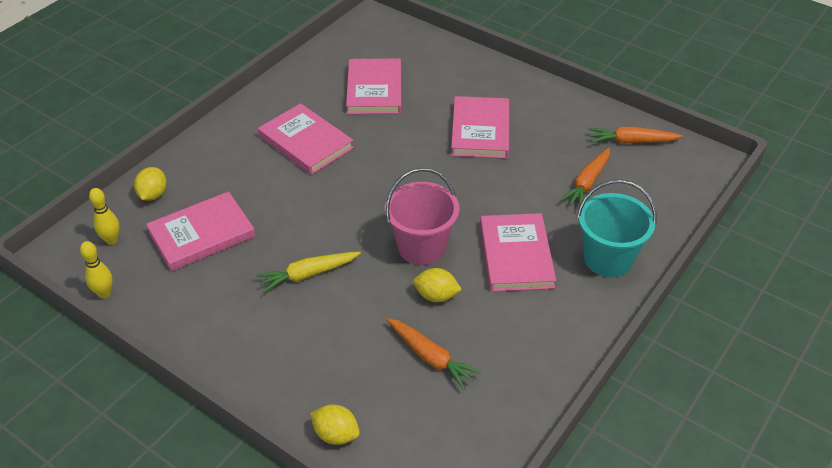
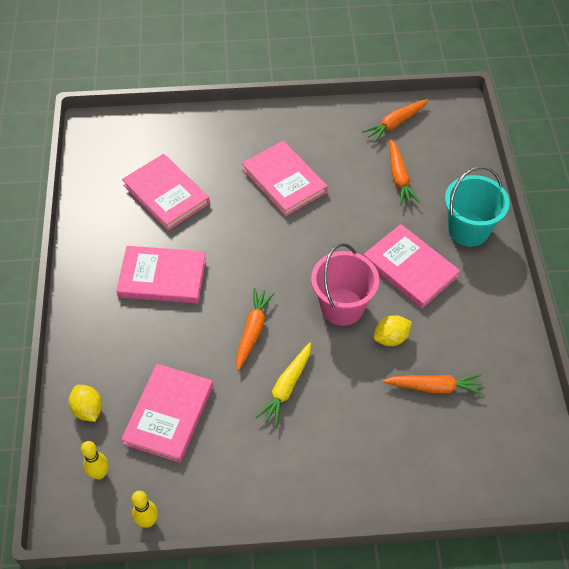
camera: 40 degrees left, 10 degrees up
yellow lemon [310,405,360,445] -> none
none -> orange carrot [236,288,275,371]

